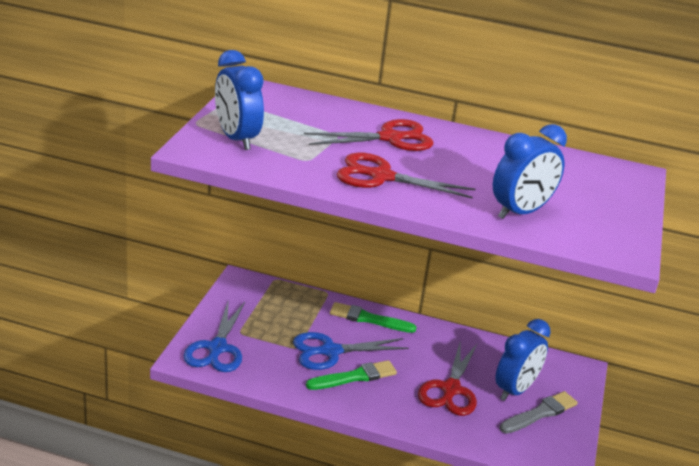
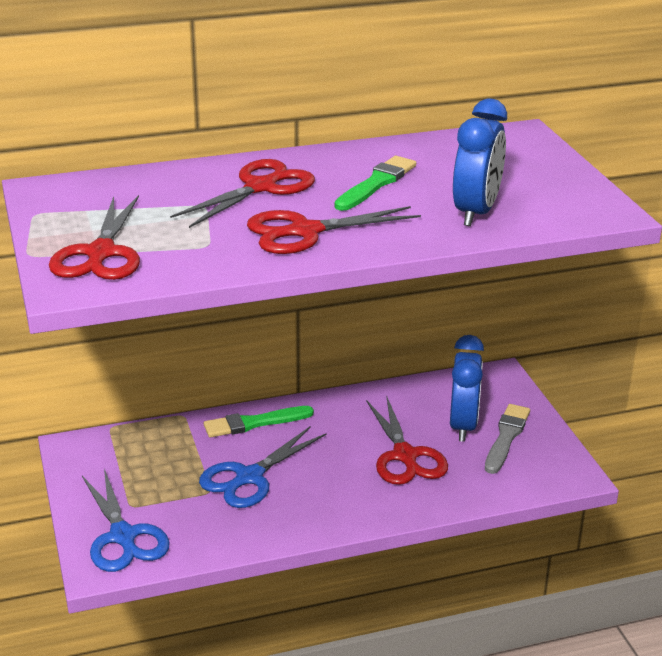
camera: 30 degrees left, 0 degrees up
blue clock [215,50,264,150] -> red scissors [49,195,140,280]
green brush [306,360,397,390] -> green brush moved to [334,156,416,211]

